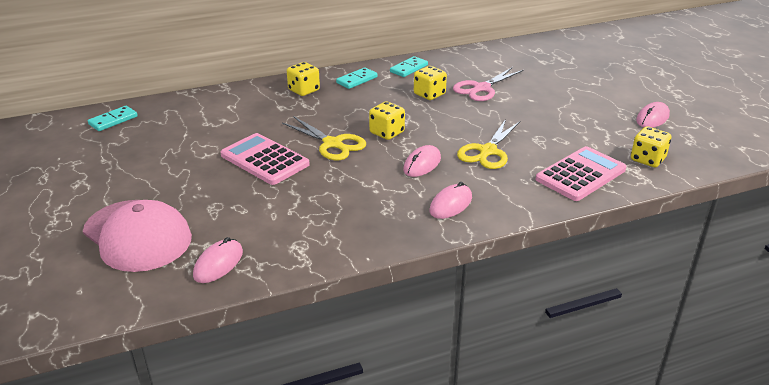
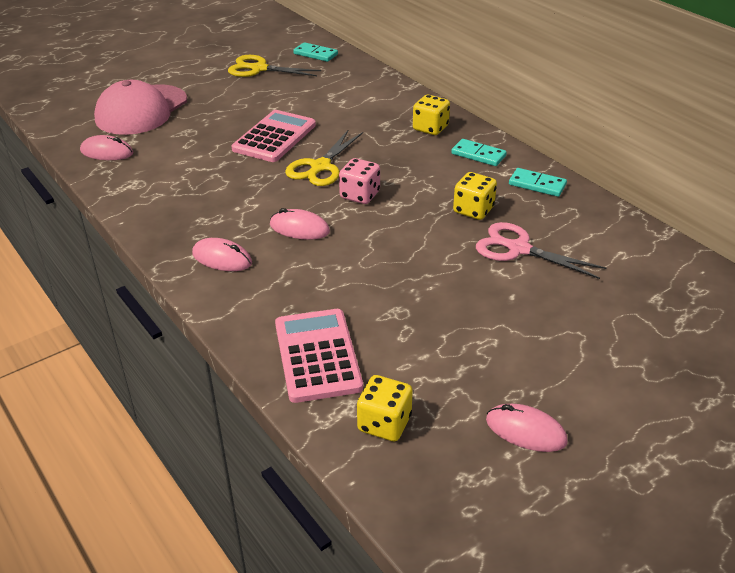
camera: 75 degrees right, 5 degrees up
yellow dice [369,102,405,140] -> pink dice [339,158,380,204]
yellow scissors [457,119,520,169] -> yellow scissors moved to [228,55,321,77]
pink calculator [535,146,626,201] -> pink calculator turned 135 degrees counterclockwise [275,309,363,403]

